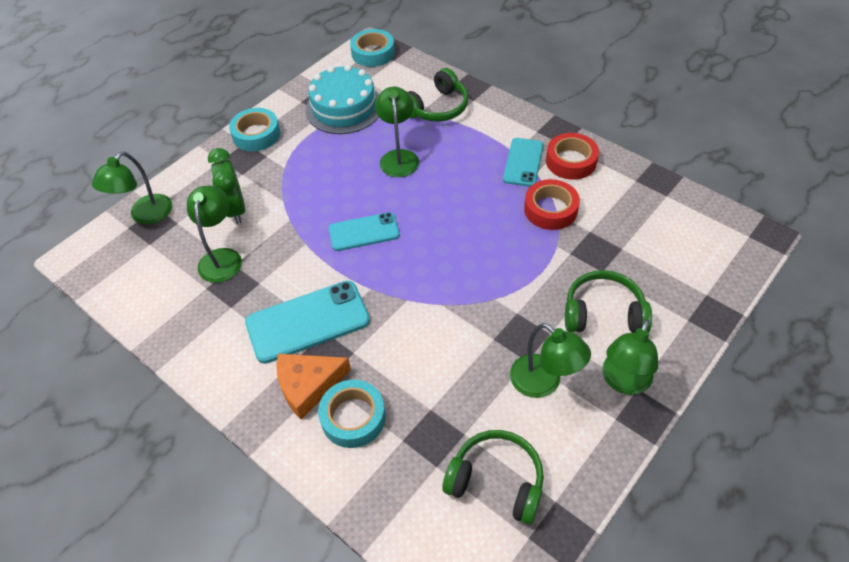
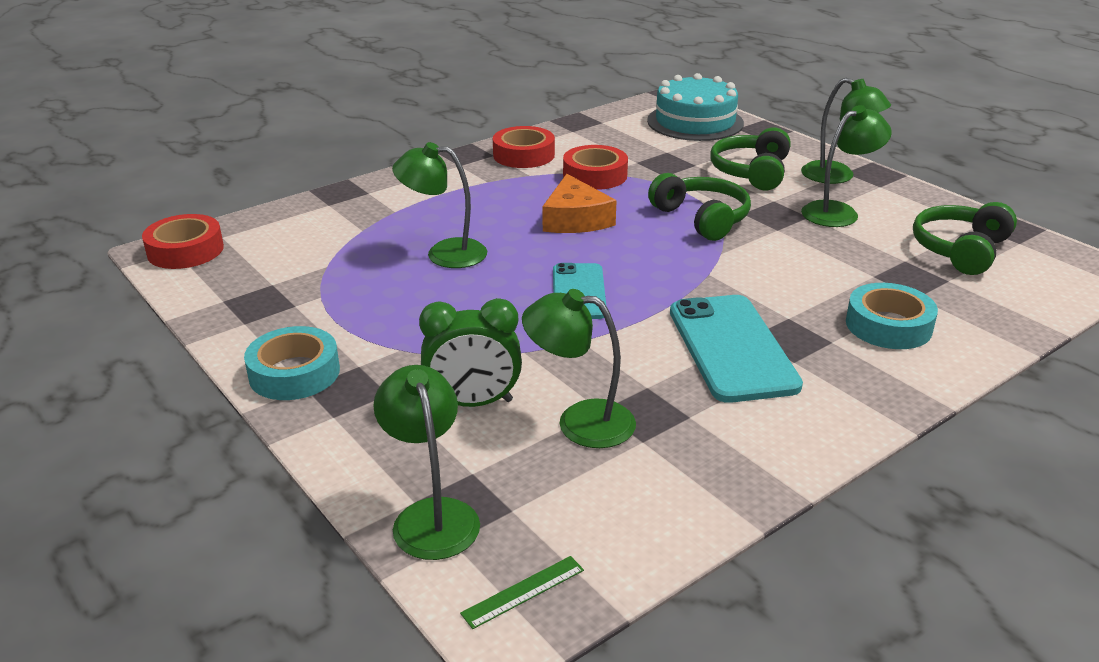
camera: 80 degrees left, 20 degrees down
green lamp [92,151,172,225] -> green lamp turned 150 degrees counterclockwise [373,365,480,560]
orange cheese [277,354,351,420] -> orange cheese moved to [542,174,617,233]
turquoise cake [306,65,379,134] -> turquoise cake moved to [647,73,744,141]
turquoise tape [350,29,395,67] -> red tape [142,214,224,269]
green headphones [408,68,469,122] -> green headphones moved to [648,173,751,241]
turquoise phone [503,138,544,187] -> none
none -> green ruler [460,556,584,629]

